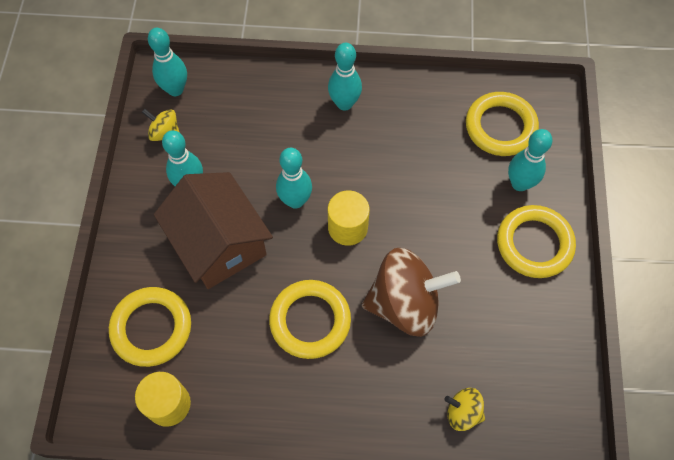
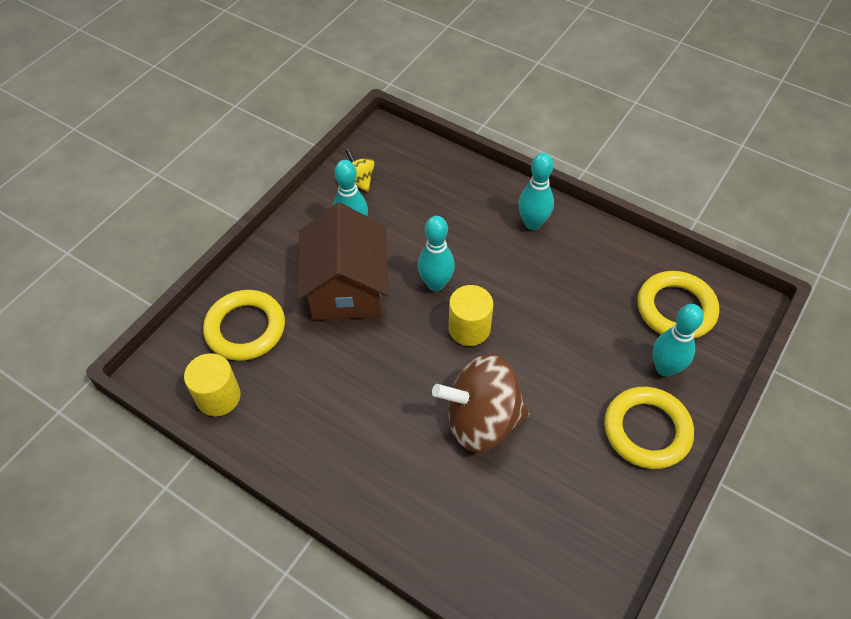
camera: 30 degrees right, 10 degrees down
turquoise bowling pin [148,28,187,96] -> none
yellow ring [269,280,351,359] -> none
brown spinning top [362,248,461,337] -> brown spinning top turned 150 degrees clockwise [432,354,530,452]
yellow spinning top [445,388,485,431] -> none

